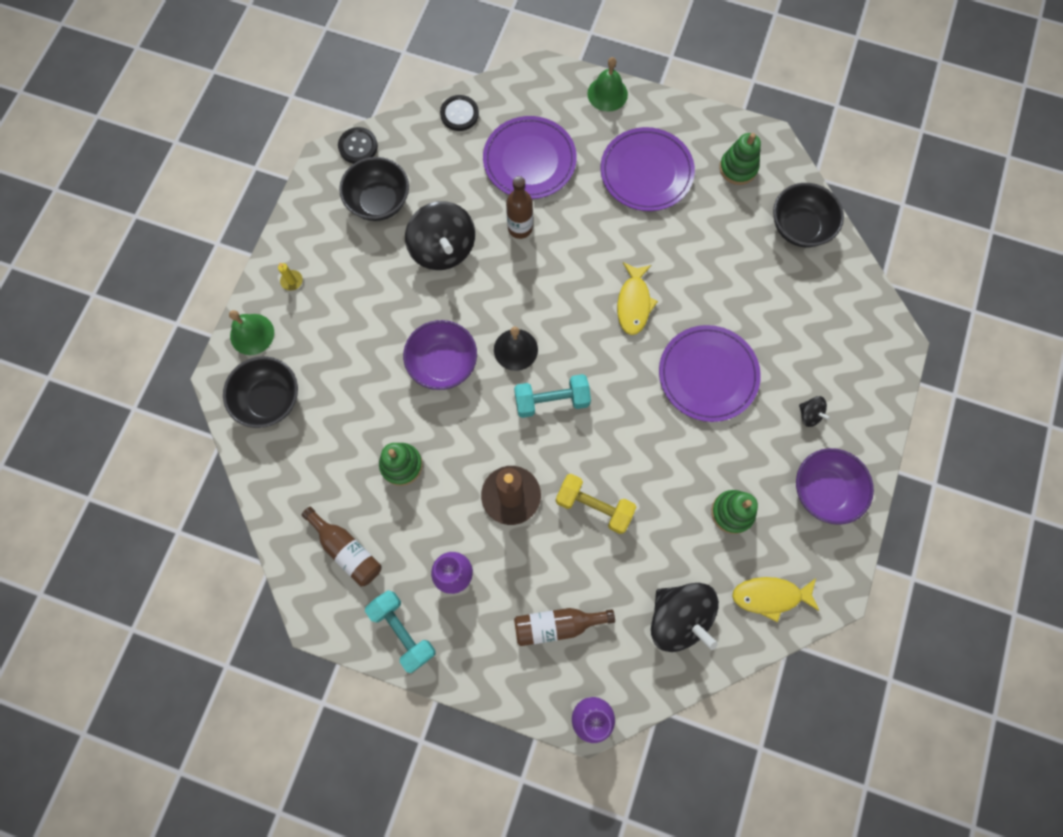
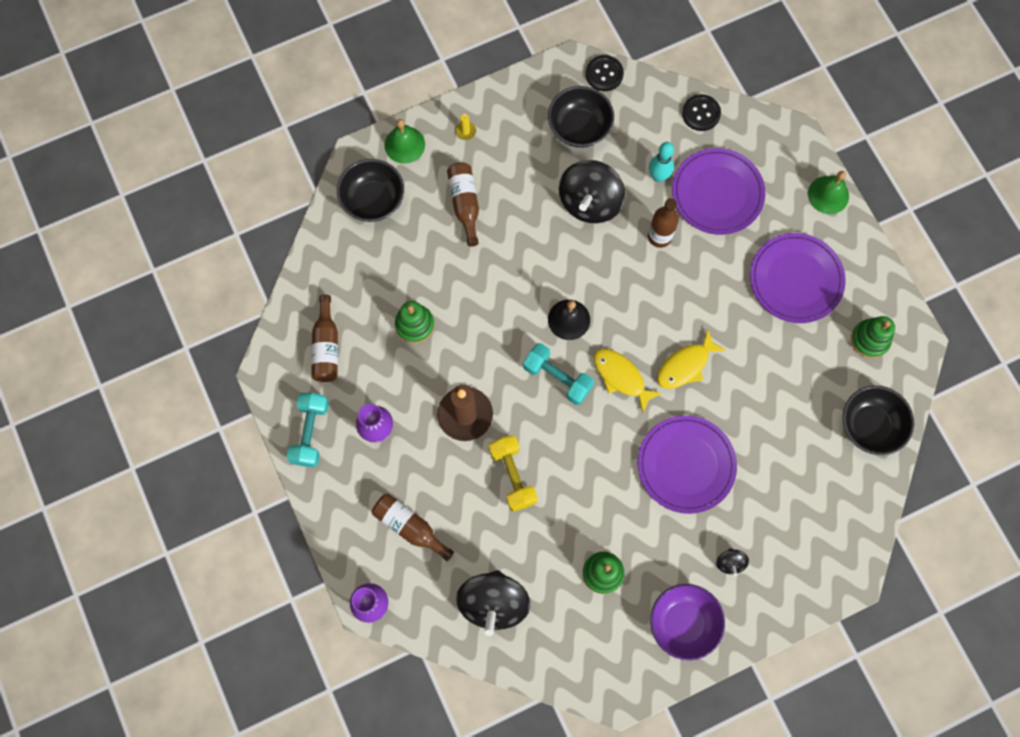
camera: 45 degrees right, 0 degrees up
purple bowl [403,320,477,390] -> none
yellow fish [732,577,819,622] -> yellow fish moved to [594,349,662,412]
none -> brown bottle [447,163,479,247]
none -> turquoise bowling pin [649,142,674,182]

